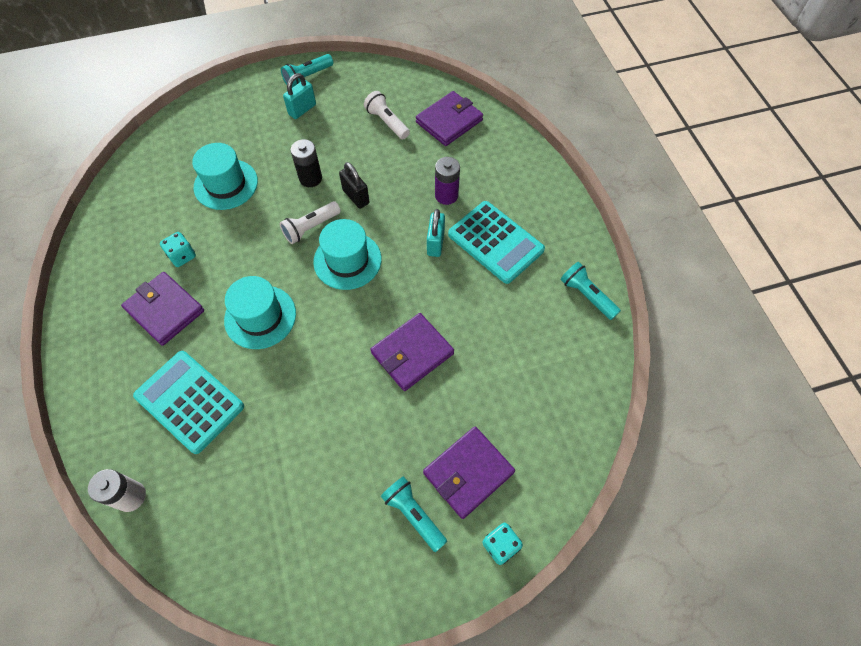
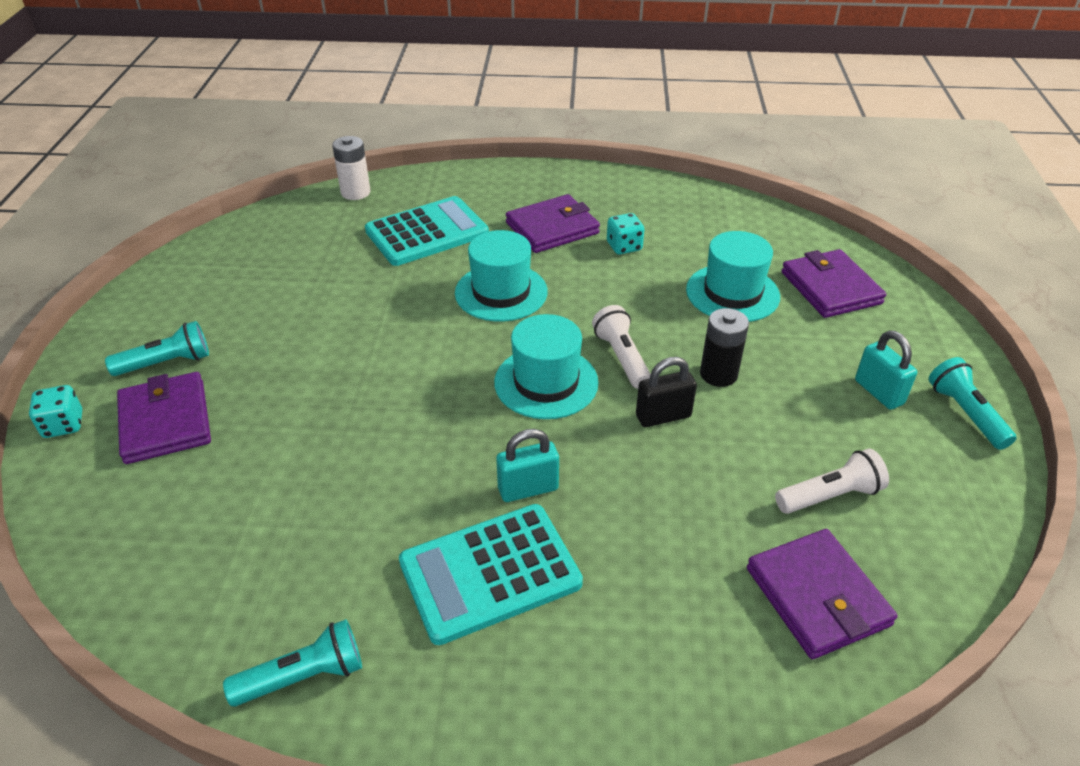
camera: 110 degrees right, 20 degrees down
purple wallet [370,313,454,391] -> purple wallet moved to [781,249,886,318]
turquoise padlock [427,209,445,257] -> turquoise padlock turned 45 degrees counterclockwise [496,429,559,502]
purple battery [435,157,460,205] -> none

